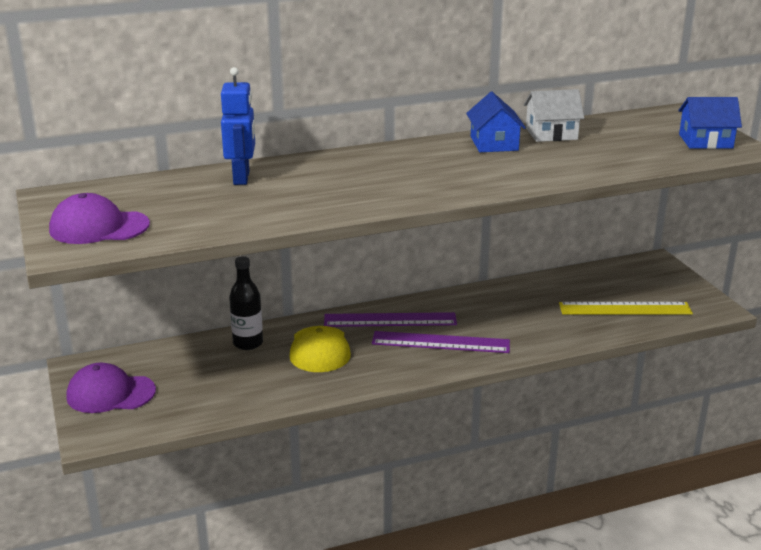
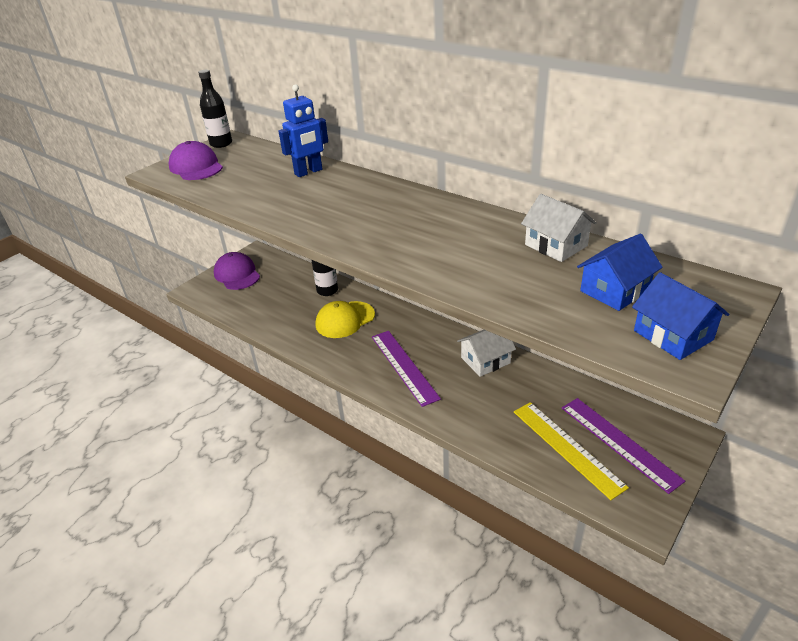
camera: 60 degrees right, 10 degrees up
purple ruler [324,312,457,327] -> purple ruler moved to [562,398,685,494]
blue house [466,92,526,152] -> blue house moved to [577,234,663,311]
none -> black bottle [198,70,232,148]
none -> white house [457,330,516,377]

